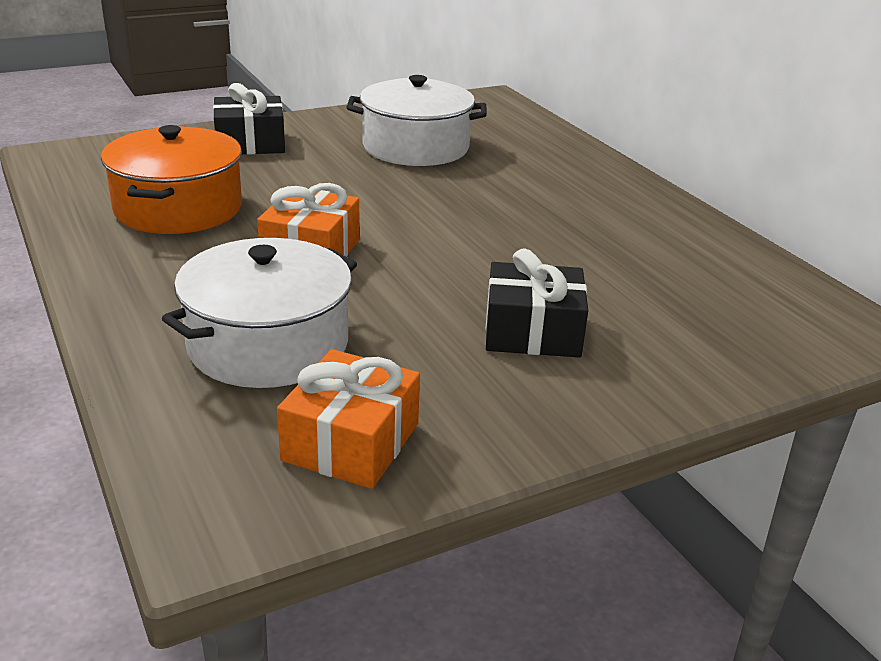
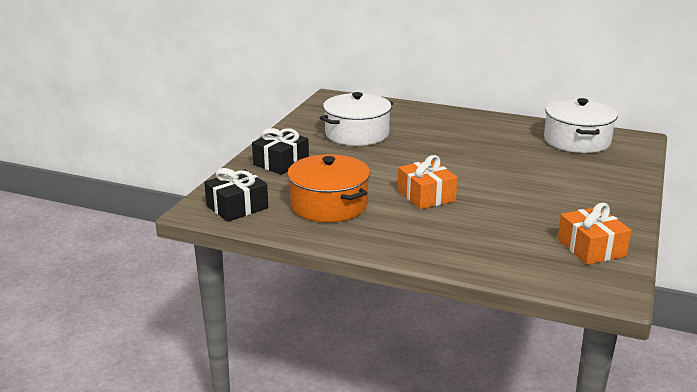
camera: 40 degrees left, 5 degrees down
white pot [162,238,357,388] -> white pot moved to [544,98,618,153]
black gift [486,249,588,358] -> black gift moved to [204,168,268,222]

